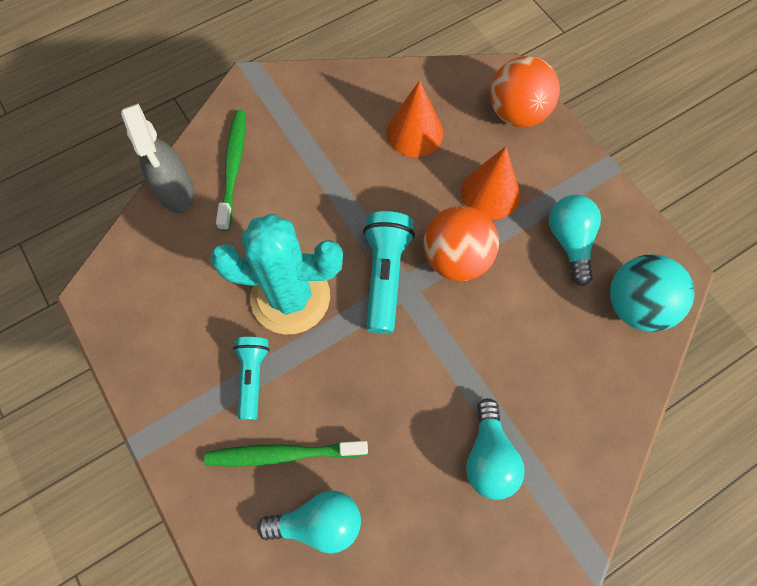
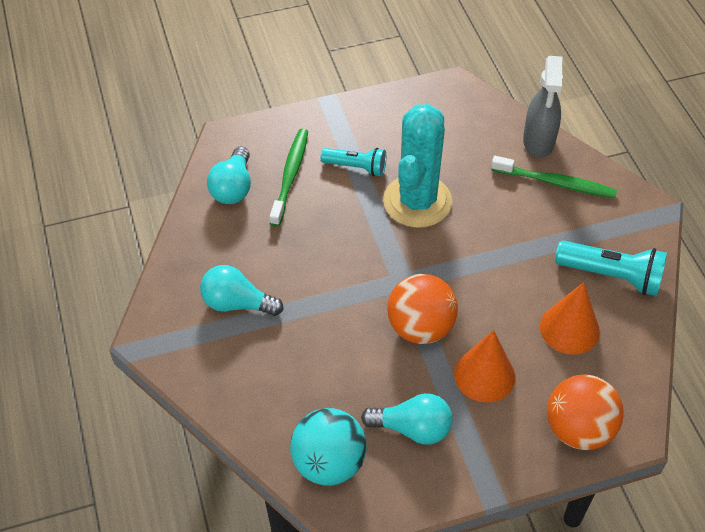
camera: 105 degrees right, 15 degrees down
grey spray bottle [121,104,194,213] -> grey spray bottle turned 75 degrees counterclockwise [523,56,563,158]
turquoise flashlight [363,211,415,334] -> turquoise flashlight moved to [555,240,667,296]

